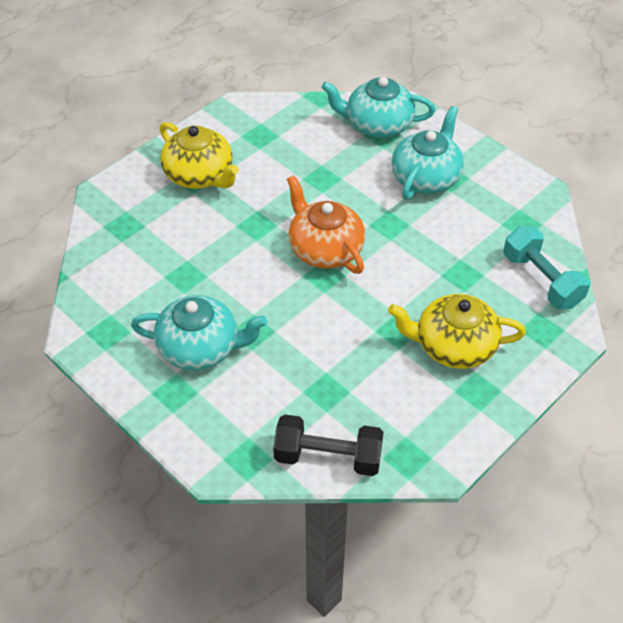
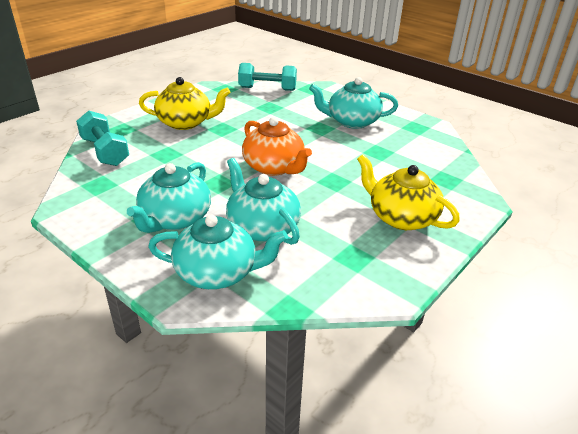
camera: 175 degrees right, 15 degrees down
black dumbbell [273,414,383,476] -> turquoise dumbbell [238,63,297,91]
none -> turquoise teapot [226,158,301,245]

